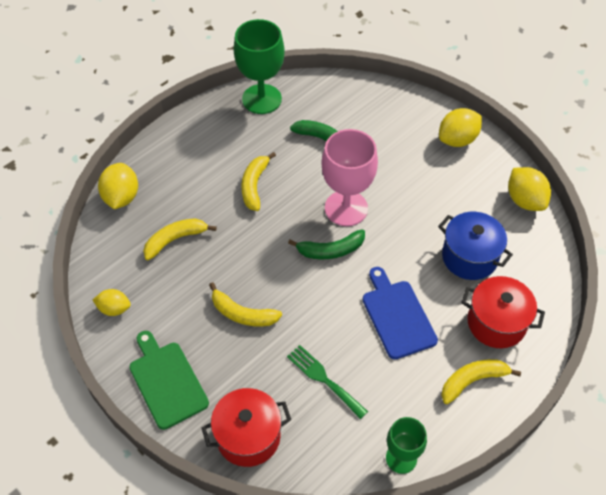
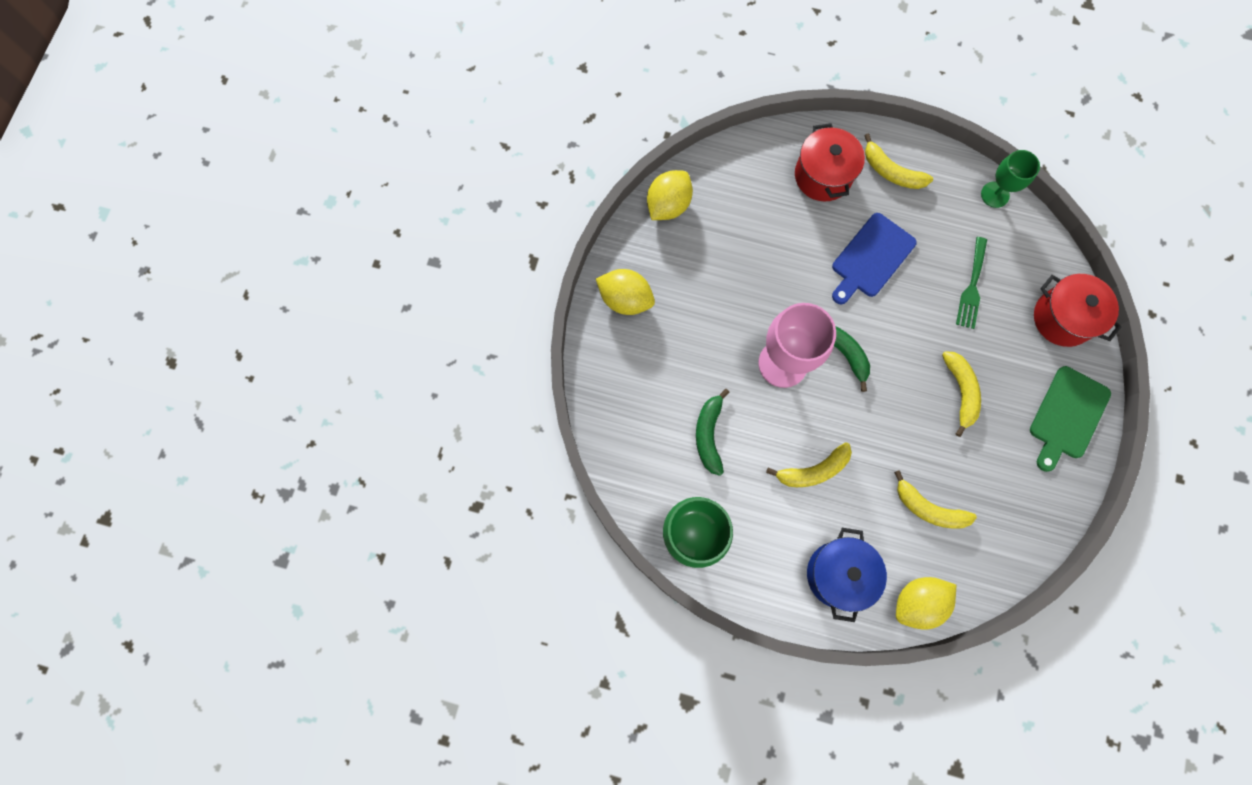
camera: 120 degrees left, 20 degrees up
yellow lemon [93,289,131,316] -> none
blue pot [438,212,513,280] -> blue pot moved to [807,528,887,622]

